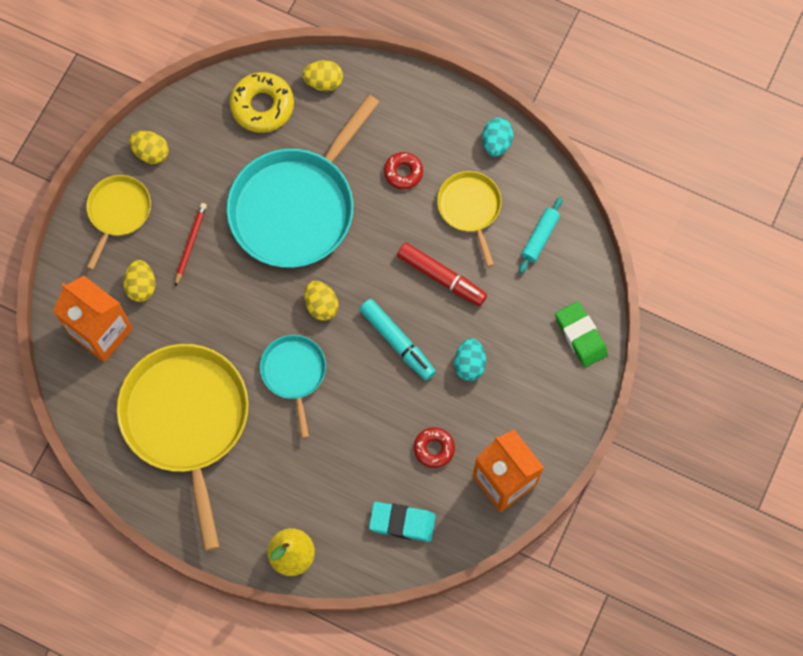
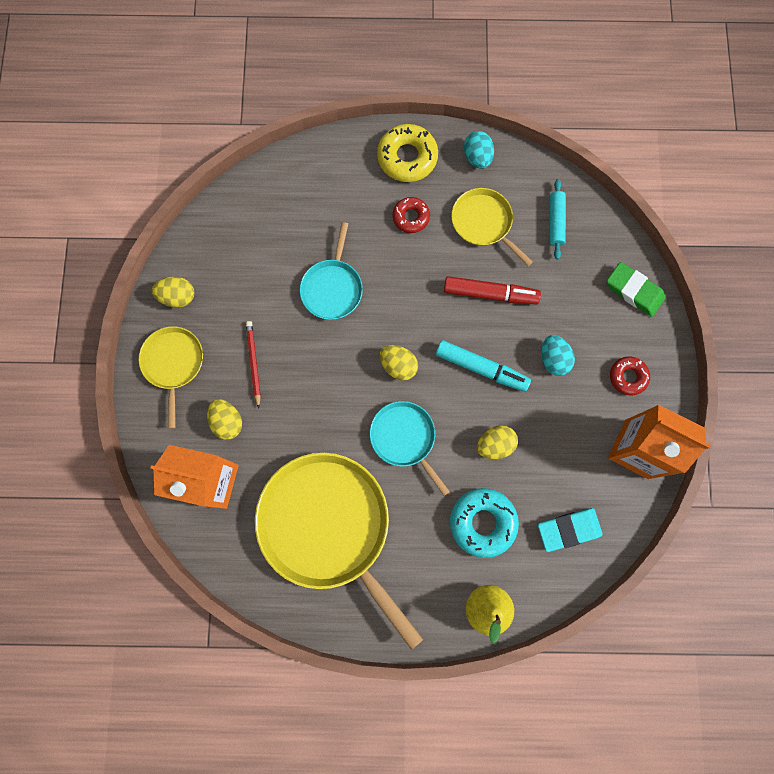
camera: 25 degrees left, 5 degrees up
turquoise pan [226,95,379,268] -> turquoise pan [300,222,363,320], size x0.51
yellow donut [230,72,294,133] -> yellow donut moved to [377,124,438,182]
yellow egg [302,60,343,91] -> yellow egg moved to [477,425,518,459]
red donut [414,427,455,468] -> red donut moved to [610,356,650,396]
none -> turquoise donut [450,488,519,558]

